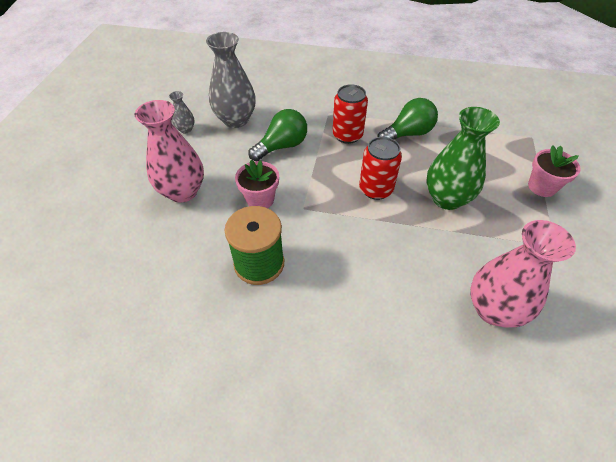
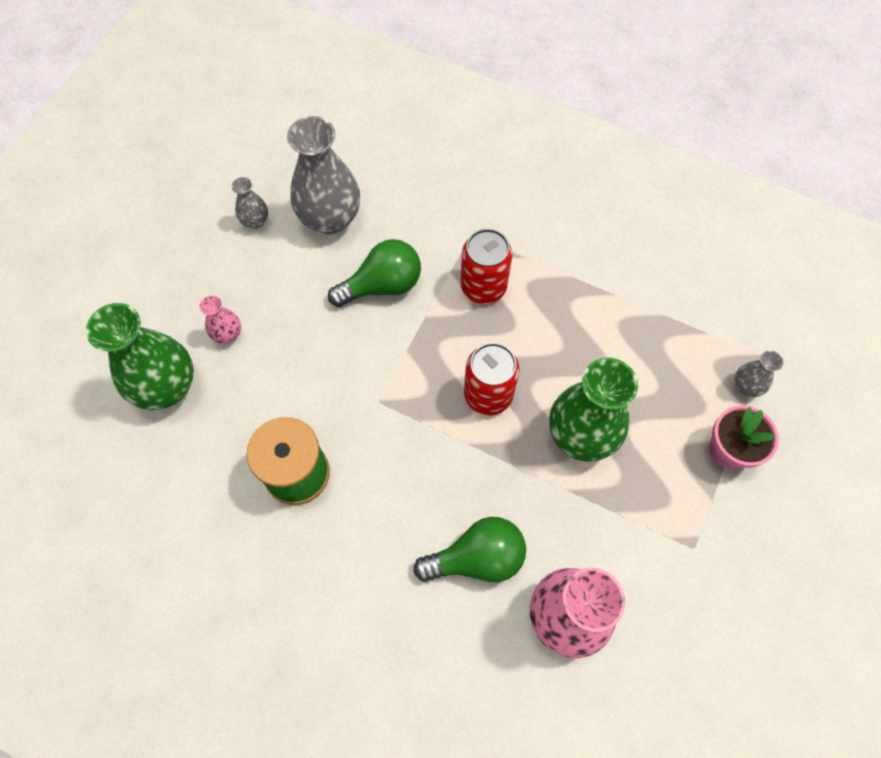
camera: 15 degrees right, 15 degrees up
pink vase [135,100,204,203] -> pink vase [200,295,241,343], size x0.47
pink flower pot [235,160,279,208] -> none
green light bulb [377,98,438,139] -> green light bulb moved to [413,517,526,582]
none -> green vase [86,303,194,410]
none -> grey vase [734,350,784,397]

